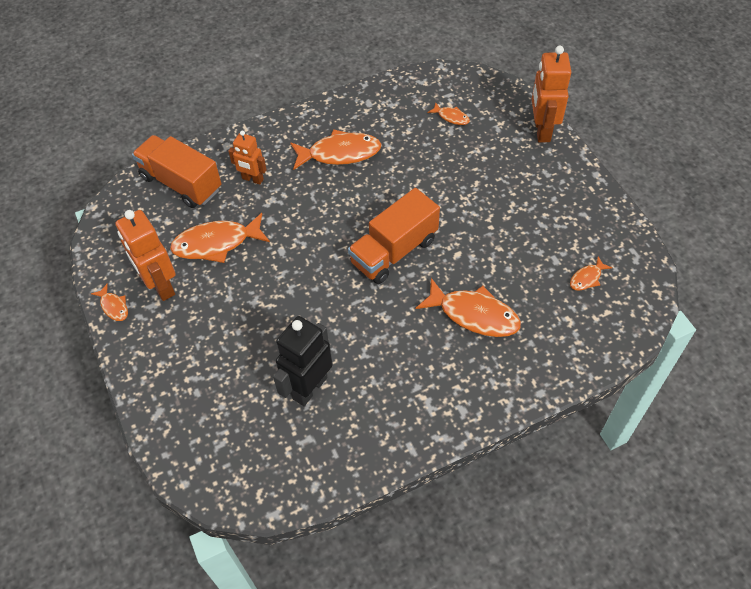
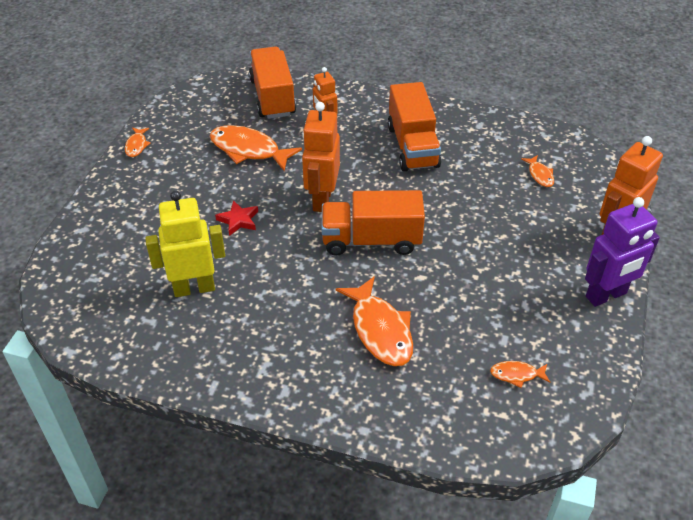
camera: 40 degrees right, 10 degrees down
orange robot [115,210,176,301] -> orange robot moved to [302,102,340,212]
black robot [273,316,333,406] -> yellow robot [145,191,225,297]
orange fish [290,129,381,170] -> orange truck [388,82,441,171]
none -> red star [215,200,258,236]
none -> purple robot [585,197,660,307]

